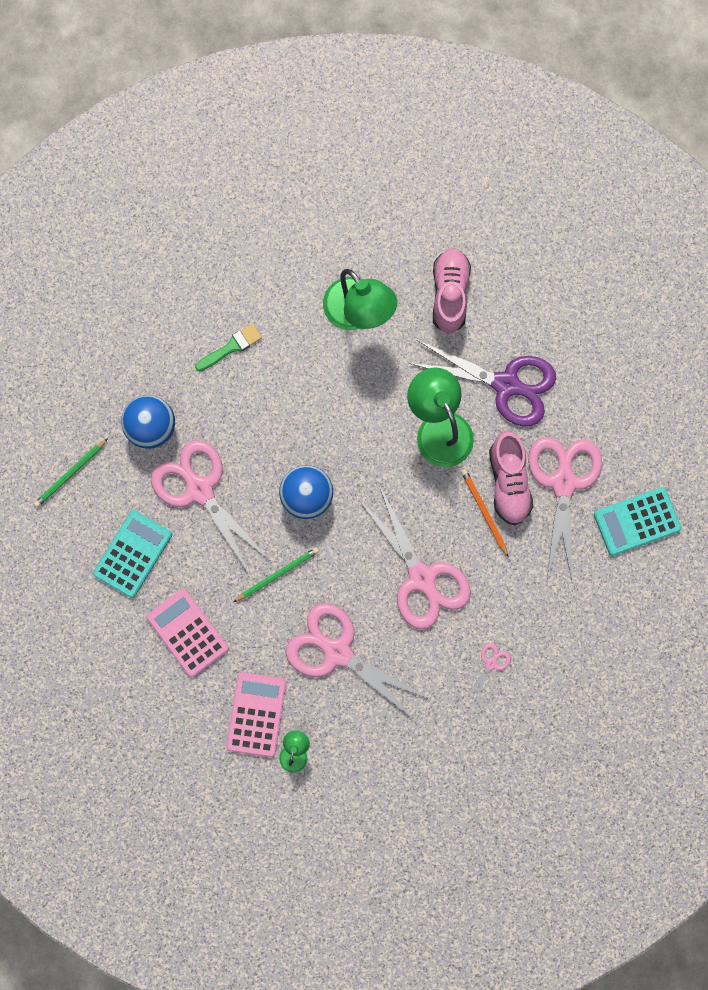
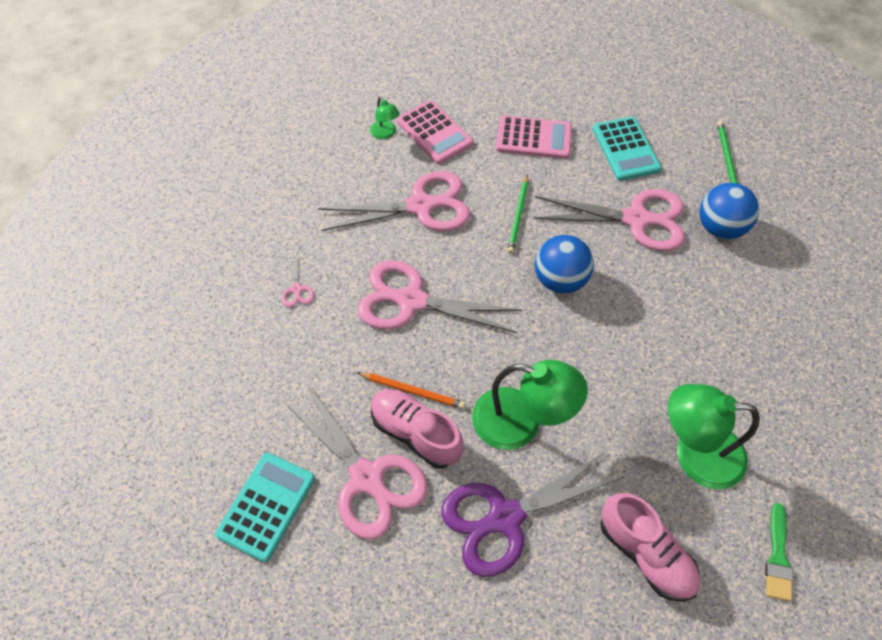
camera: 135 degrees right, 20 degrees down
green brush [195,324,262,371] -> green brush moved to [765,503,793,601]

